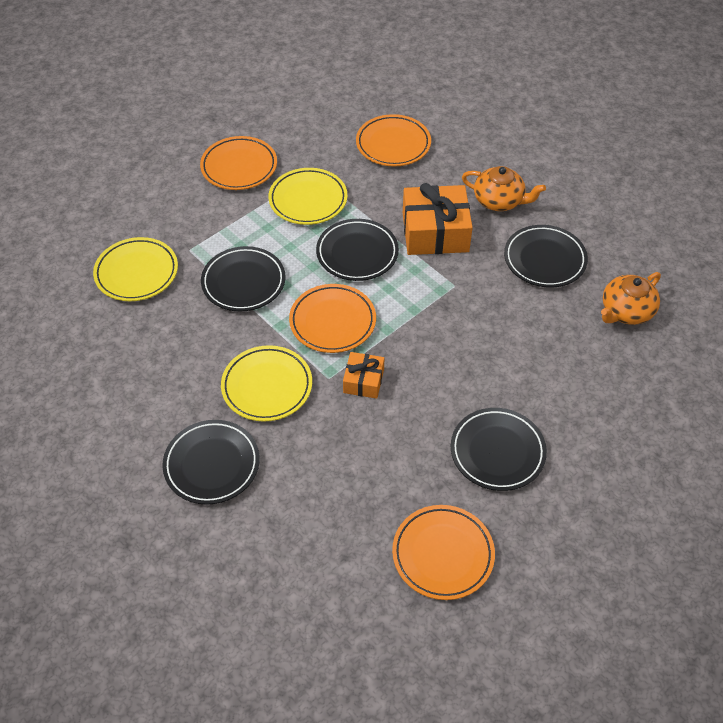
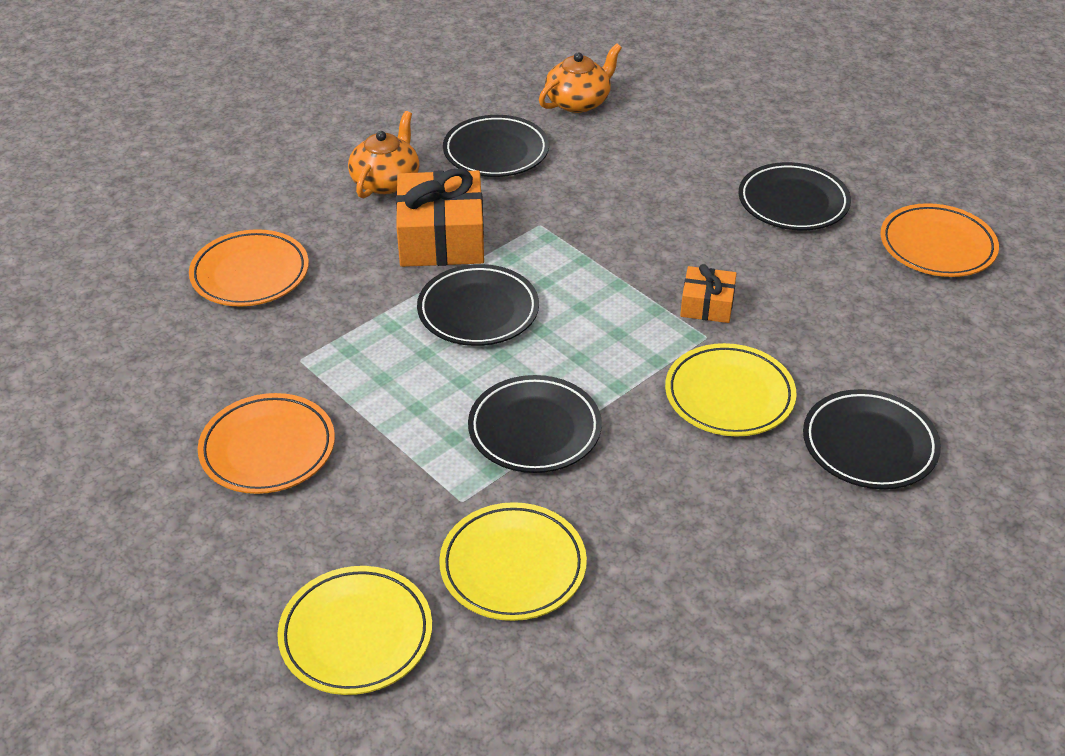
camera: 90 degrees left, 10 degrees down
yellow plate [268,168,347,225] -> yellow plate moved to [277,566,432,695]
orange plate [289,284,376,353] -> none
orange teapot [601,272,661,325] -> orange teapot turned 90 degrees counterclockwise [539,43,622,113]

